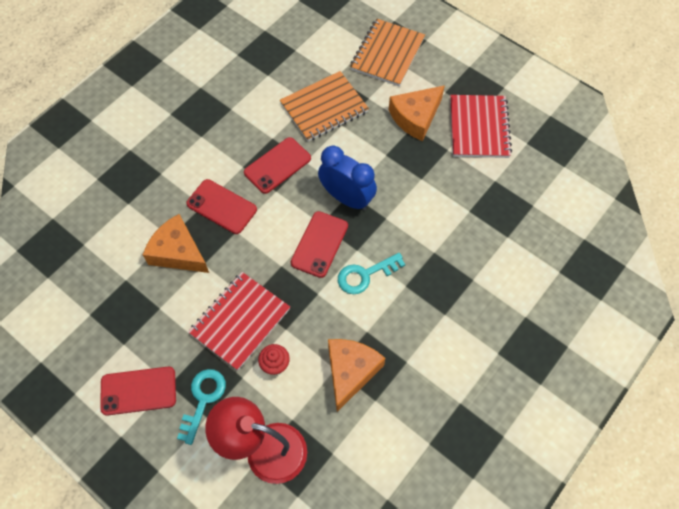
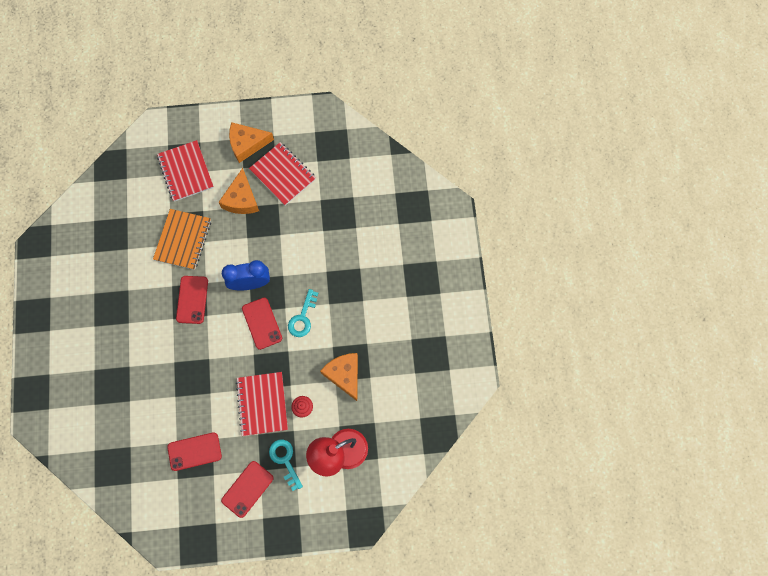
camera: 45 degrees left, 10 degrees up
orange cheese [143,214,209,273] -> orange cheese moved to [229,122,274,163]
red phone [186,179,257,234] -> red phone moved to [167,432,222,471]
orange notebook [350,19,425,86] -> red notebook [157,140,214,202]

